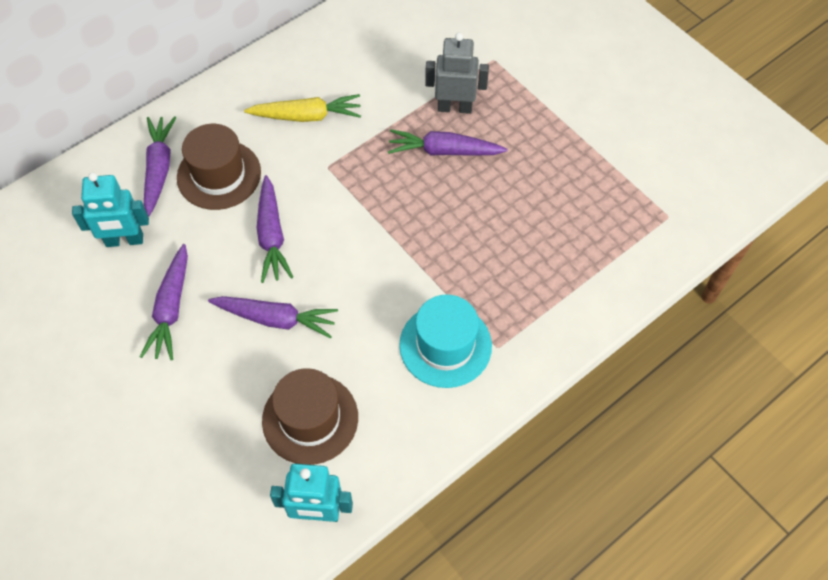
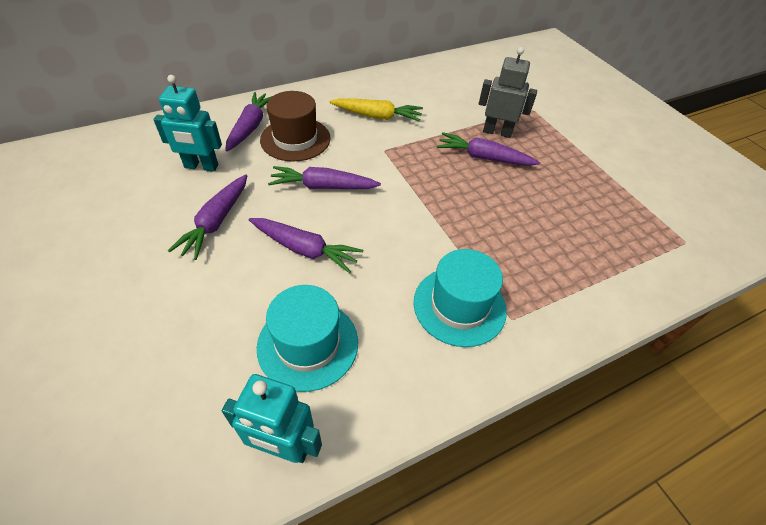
camera: 10 degrees right, 10 degrees down
purple carrot [257,175,293,283] -> purple carrot turned 90 degrees clockwise [268,166,381,189]
brown hat [262,368,358,465] -> turquoise hat [257,285,358,392]

